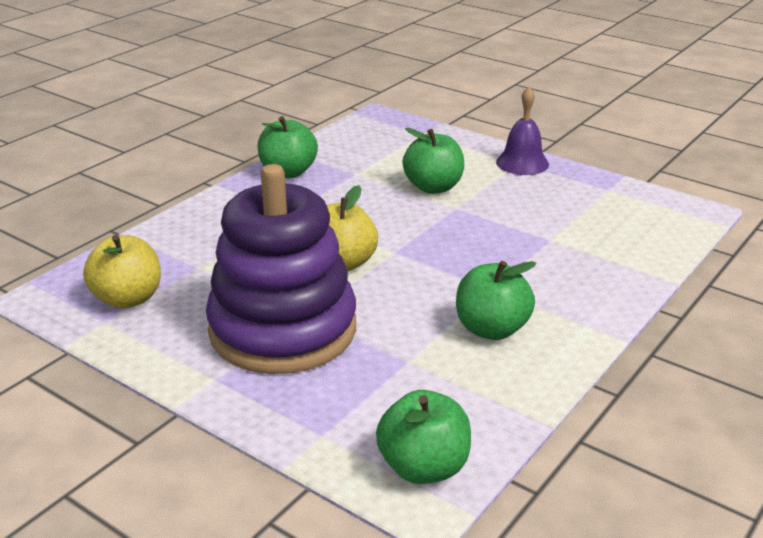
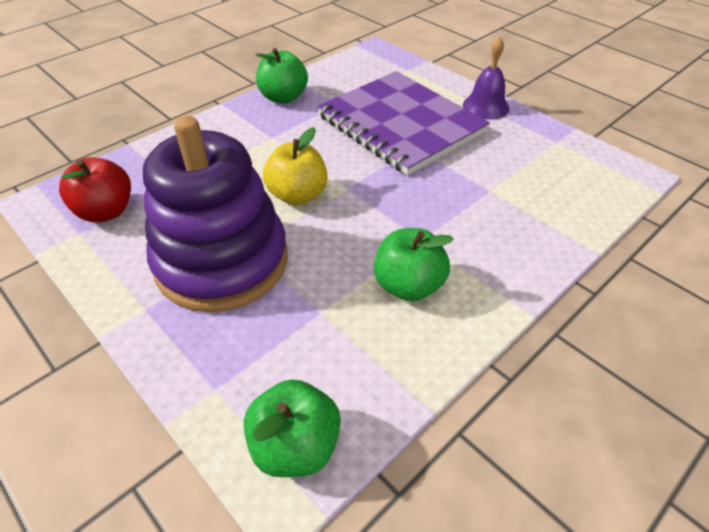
camera: 10 degrees right, 15 degrees up
yellow apple [83,235,161,309] -> red apple [59,157,131,222]
green apple [402,128,464,194] -> purple notebook [317,71,490,175]

